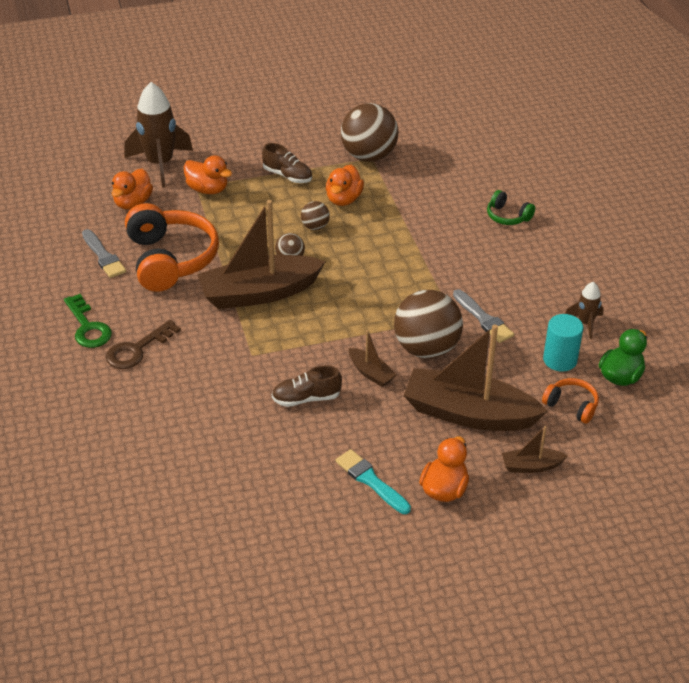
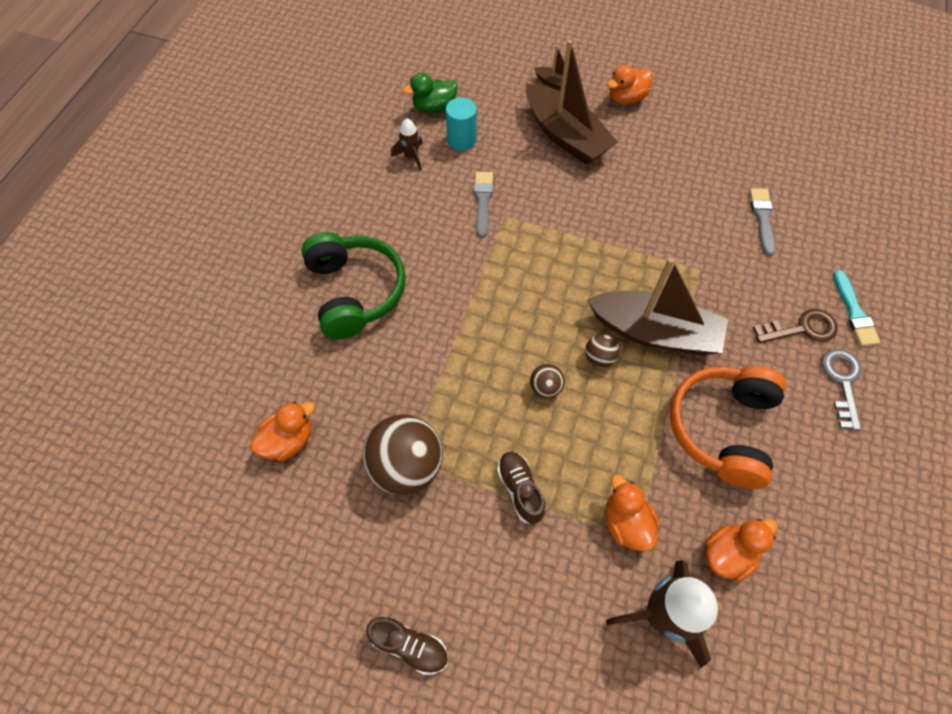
camera: 145 degrees left, 20 degrees up
green key [64,294,112,348] -> grey key [822,349,862,431]
grey brush [82,229,126,278] -> grey brush moved to [750,188,775,256]
brown shoe [272,365,342,407] -> brown shoe moved to [366,616,448,675]
orange duck [326,165,364,206] -> orange duck moved to [250,402,315,461]
turquoise brush [336,449,411,514] -> turquoise brush moved to [833,270,880,346]
brown boat [349,330,397,387] -> none
brown ball [394,290,463,359] -> none
green headphones [487,190,535,225] -> green headphones [301,232,406,339], size x2.14
orange headphones [542,378,599,424] -> none

